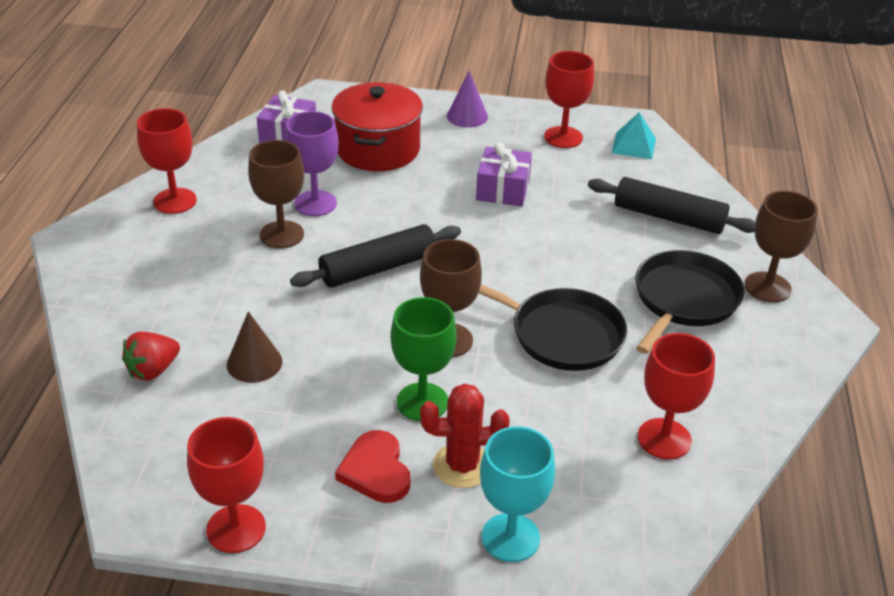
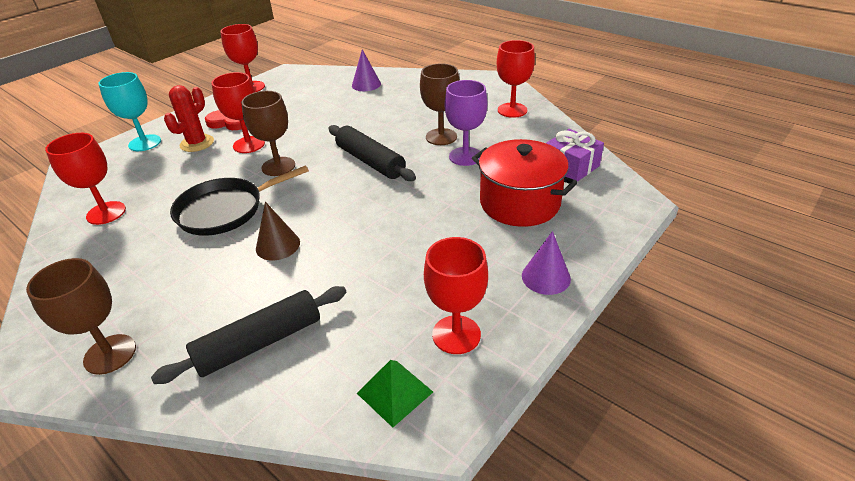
camera: 125 degrees right, 0 degrees up
red strawberry [122,332,180,381] -> purple cone [352,49,381,91]
brown cone [227,311,283,383] -> brown cone moved to [256,202,300,261]
black rolling pin [290,224,461,288] -> black rolling pin turned 45 degrees counterclockwise [329,125,416,181]
green goblet [391,297,457,421] -> red goblet [211,72,265,153]
purple gift [476,142,532,207] -> none
turquoise pyramid [612,112,656,159] -> green pyramid [357,360,433,428]
black pan [635,250,745,354] -> none

